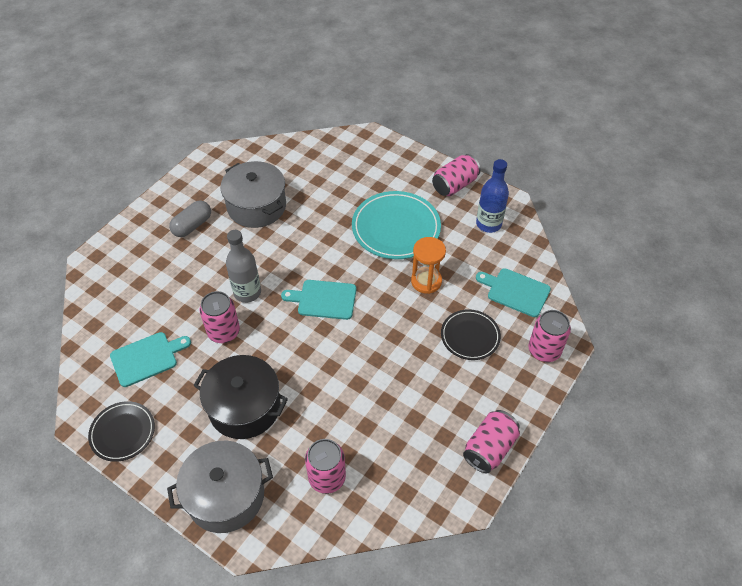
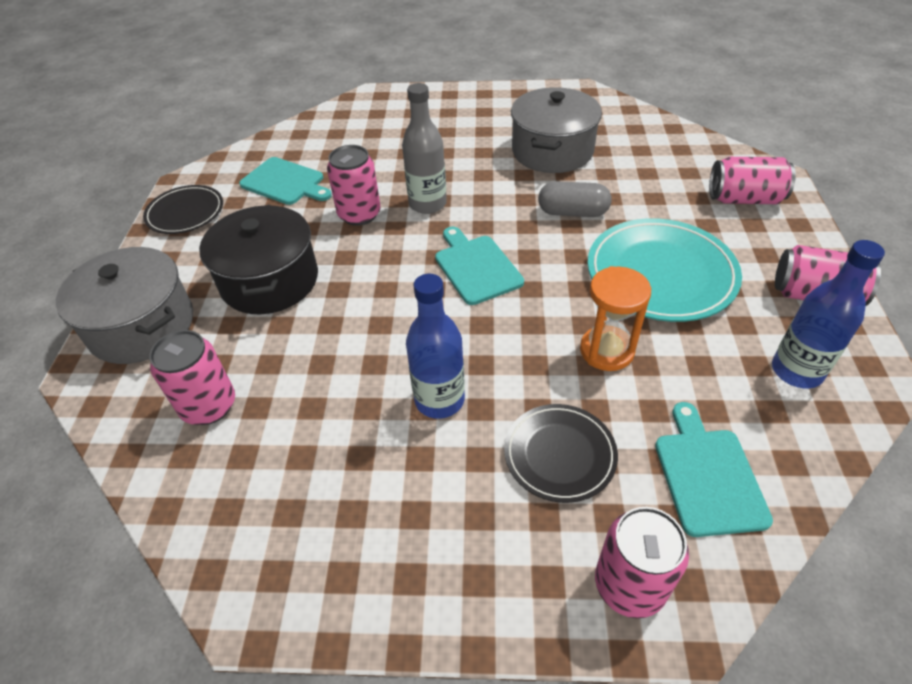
camera: 60 degrees right, 5 degrees down
grey capsule [169,200,211,237] -> grey capsule moved to [538,181,612,217]
pink can [463,410,520,473] -> pink can moved to [709,157,796,204]
none -> blue bottle [406,274,465,419]

